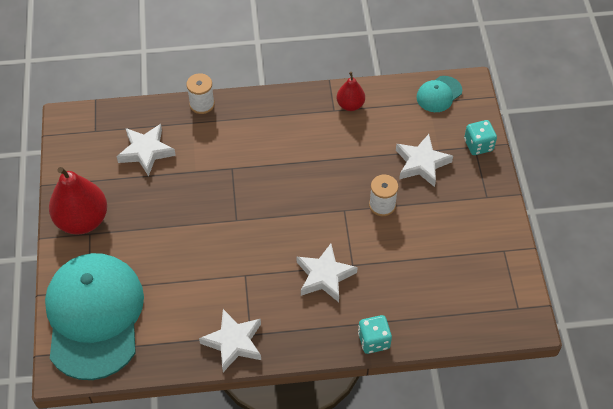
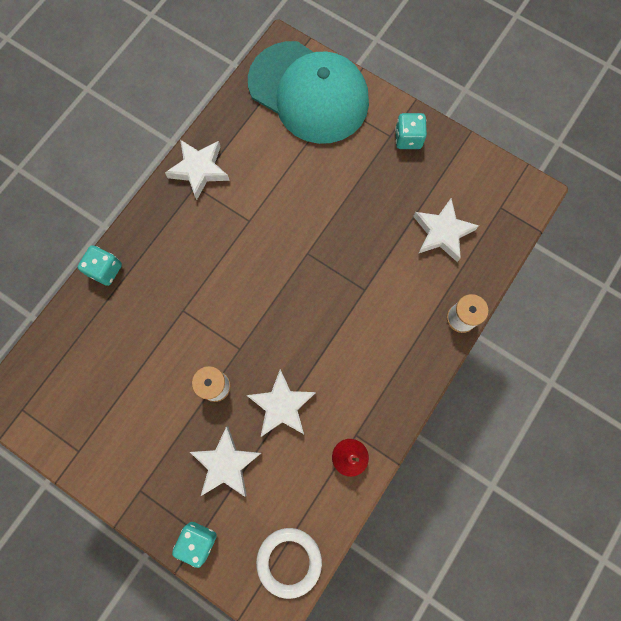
camera: 130 degrees right, 20 degrees up
red pear [49,167,107,234] -> turquoise dice [395,113,427,149]
white star [297,244,358,302] -> white star moved to [246,369,316,437]
turquoise cap [416,76,462,112] -> white ring [256,528,322,599]

